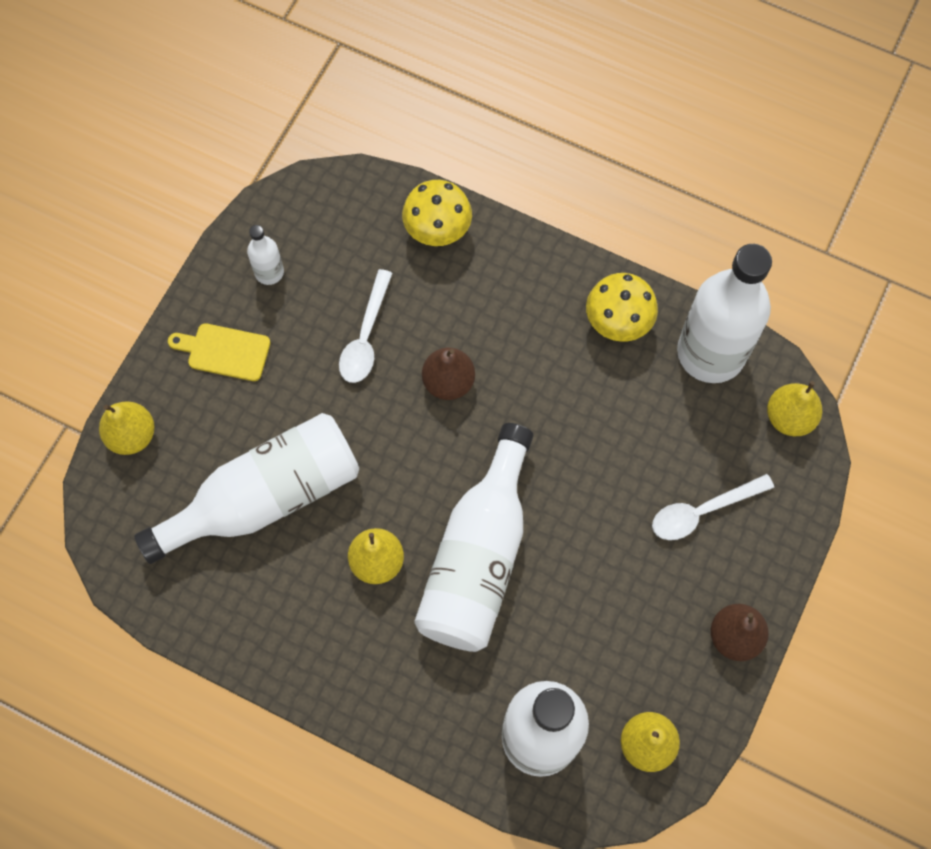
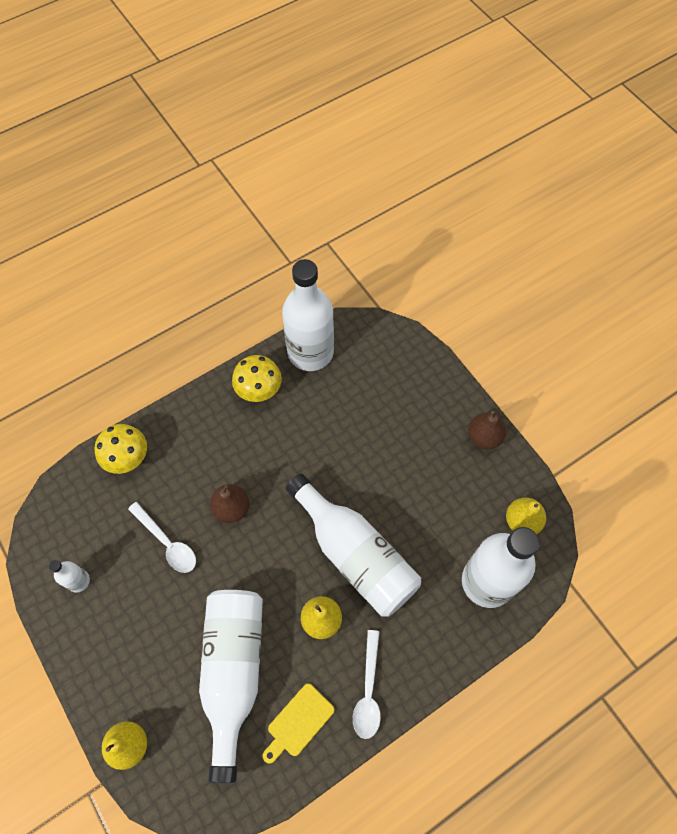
camera: 60 degrees left, 5 degrees down
yellow cutting board [168,323,270,381] -> yellow cutting board moved to [263,684,335,764]
white spoon [652,474,774,540] -> white spoon moved to [353,630,381,739]
yellow pear [767,381,822,436] -> none

